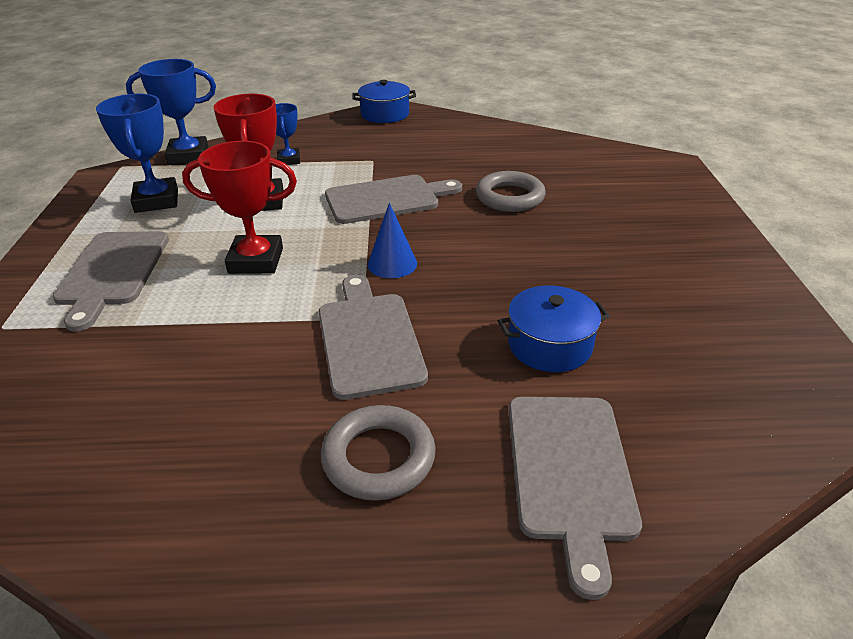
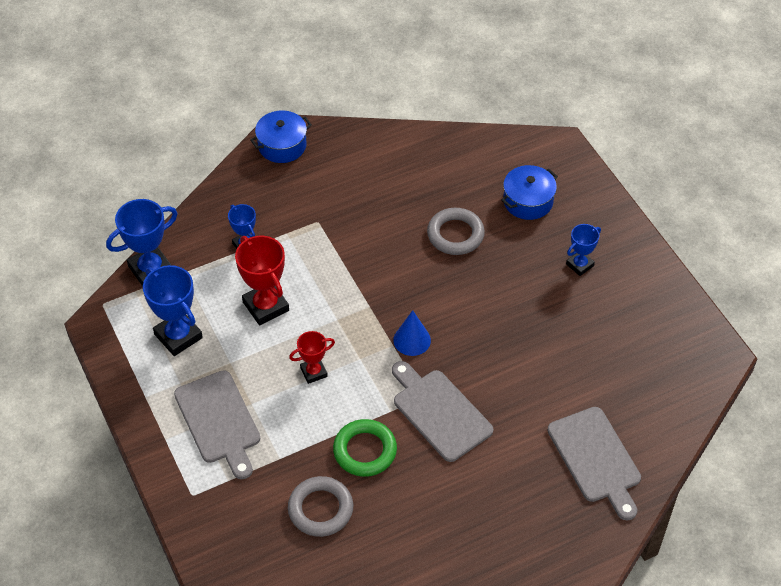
camera: 25 degrees left, 15 degrees up
red trophy [182,141,297,274] -> red trophy [289,331,335,384], size x0.59
grey ring [321,405,436,501] -> grey ring moved to [288,476,353,537]
grey cutting board [325,175,462,224] -> none
blue pot [498,286,610,372] -> blue pot moved to [501,165,558,220]
none -> green ring [333,419,397,477]
none -> blue trophy [566,224,601,276]

